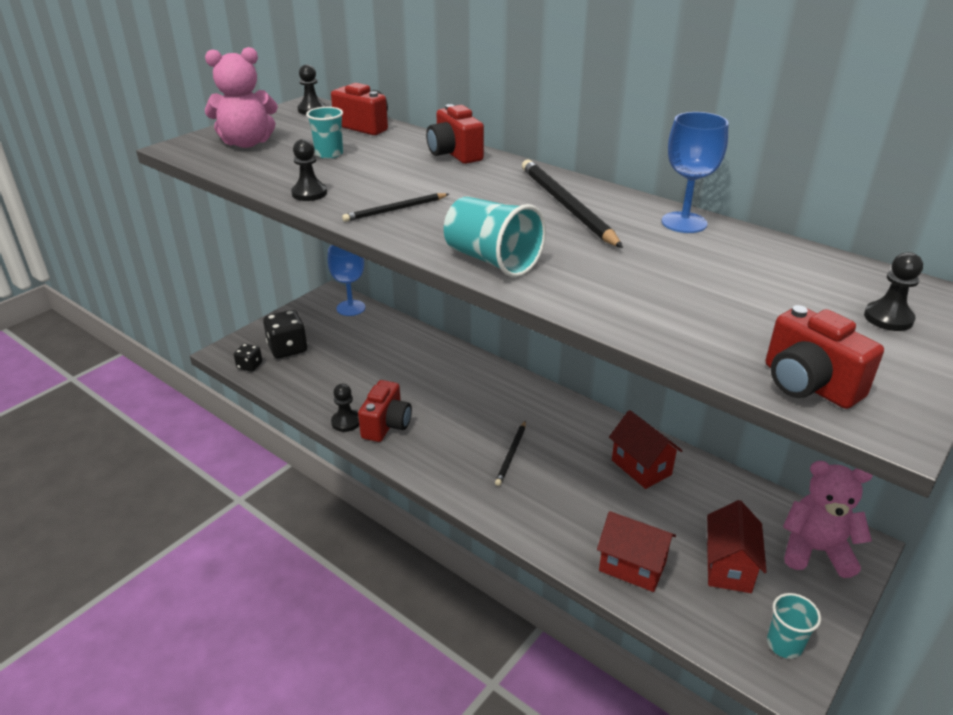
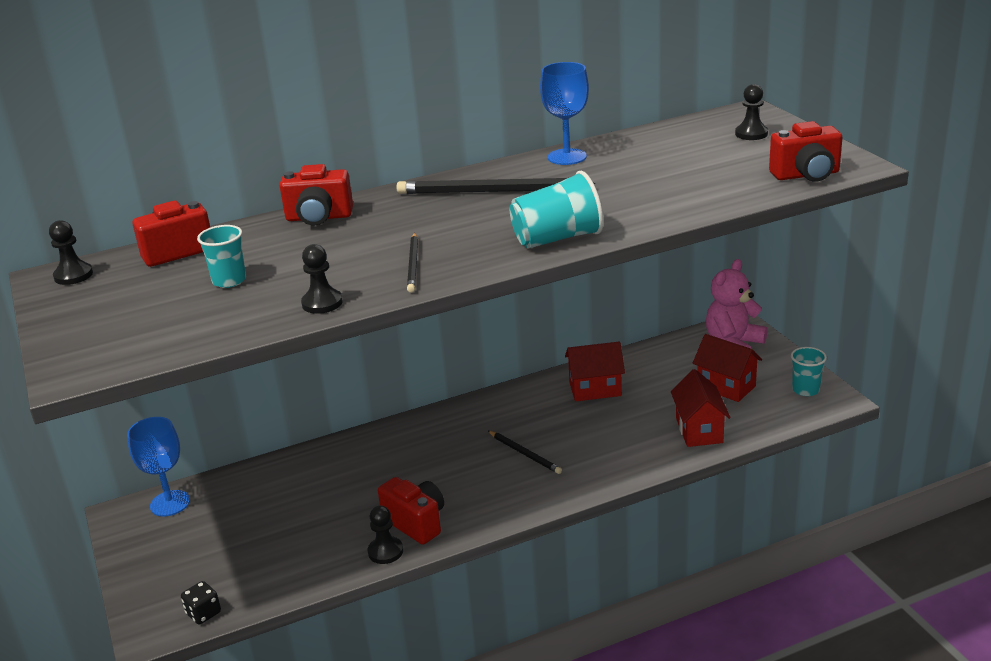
camera: 60 degrees left, 5 degrees down
pink teddy bear [205,47,278,148] -> none
black dice [263,310,308,358] -> none
red house [597,511,676,592] -> red house turned 60 degrees counterclockwise [671,369,731,447]

